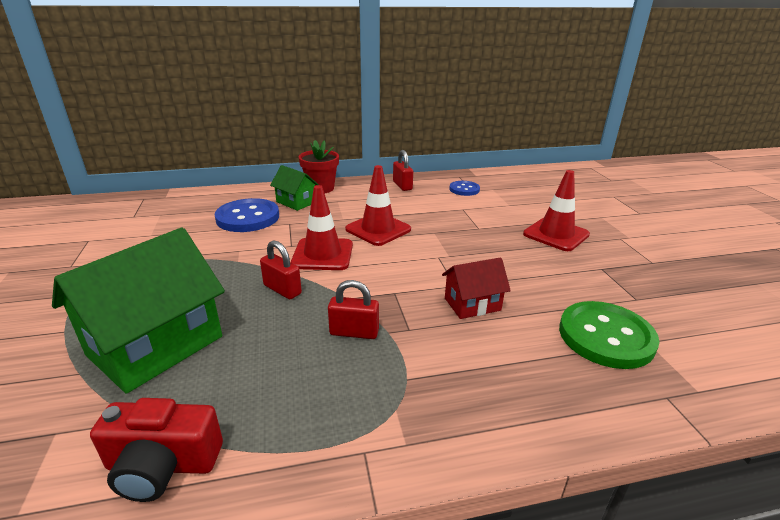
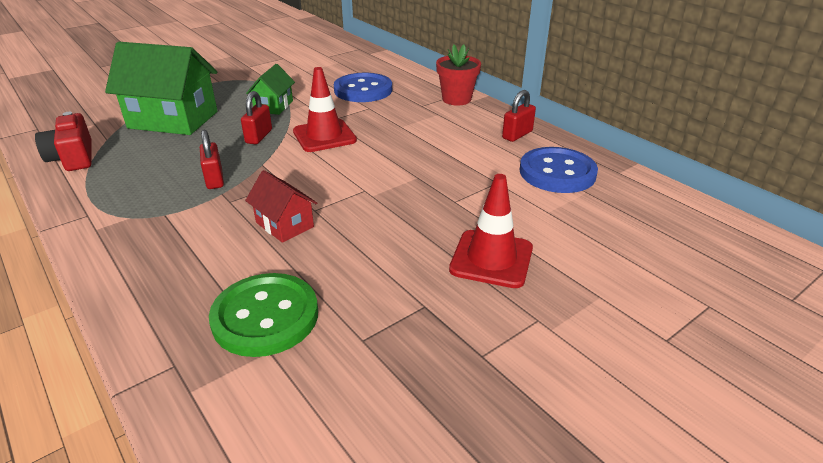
camera: 65 degrees right, 5 degrees up
green house [270,165,319,211] -> green house moved to [246,64,295,115]
red traffic cone [345,165,411,246] -> none
blue button [449,181,480,196] -> blue button [520,147,598,193], size x1.78

